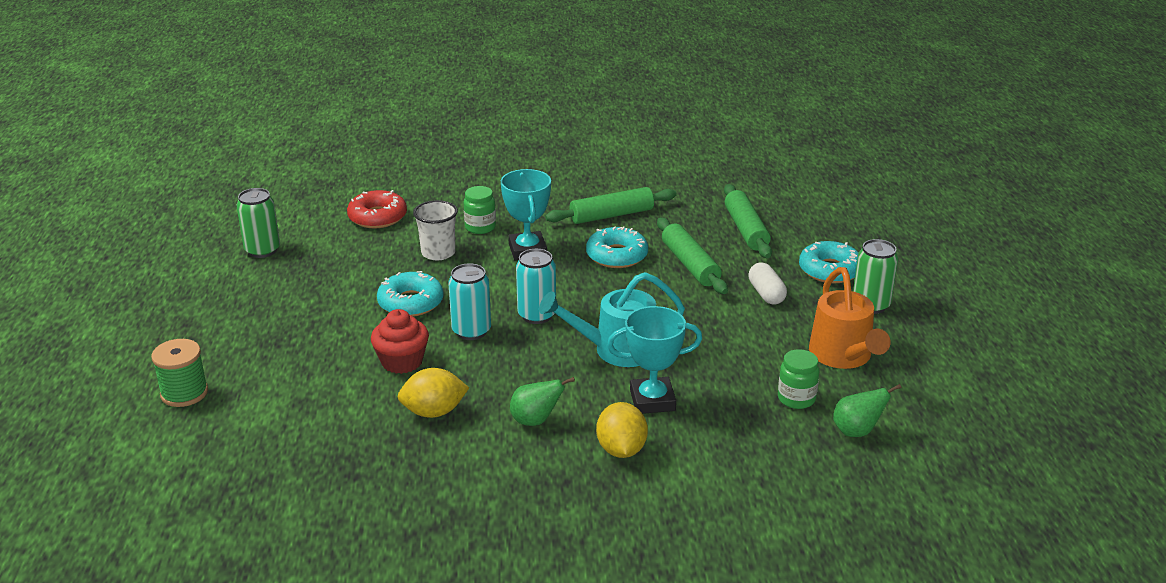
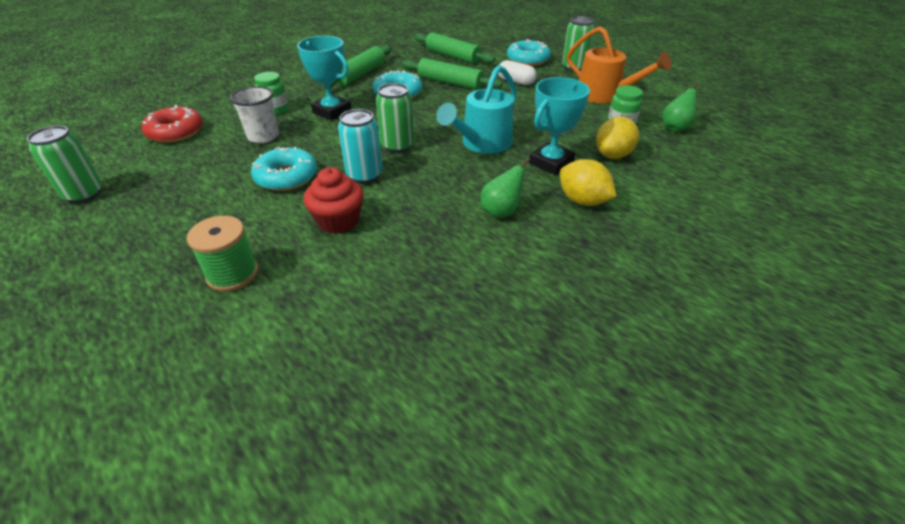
camera: 40 degrees left, 10 degrees up
green spool [151,339,208,407] -> green spool moved to [187,216,258,291]
yellow lemon [398,368,469,418] -> yellow lemon moved to [596,117,639,159]
turquoise can [516,249,556,324] -> green can [376,83,414,153]

